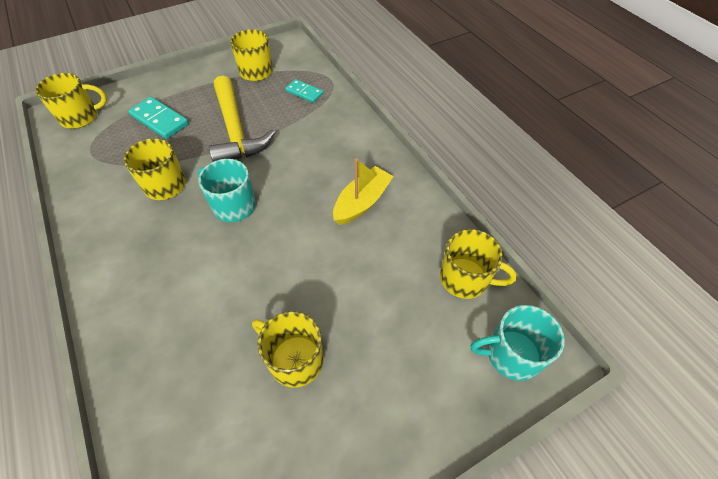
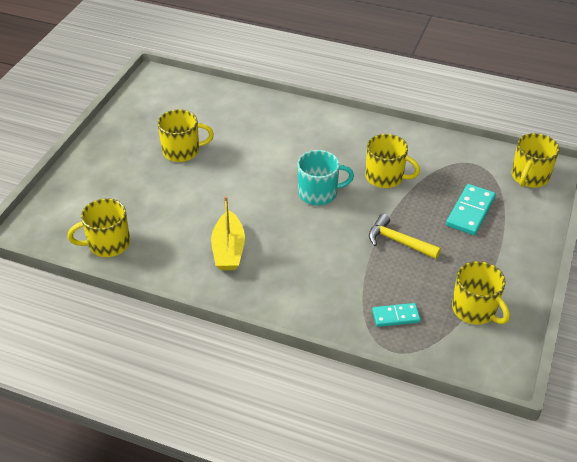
camera: 140 degrees right, 10 degrees down
turquoise domino [128,97,189,139] -> turquoise domino turned 60 degrees counterclockwise [446,184,496,235]
yellow hammer [209,76,276,162] -> yellow hammer [369,214,441,259], size x0.58
turquoise mug [471,305,565,381] -> none

